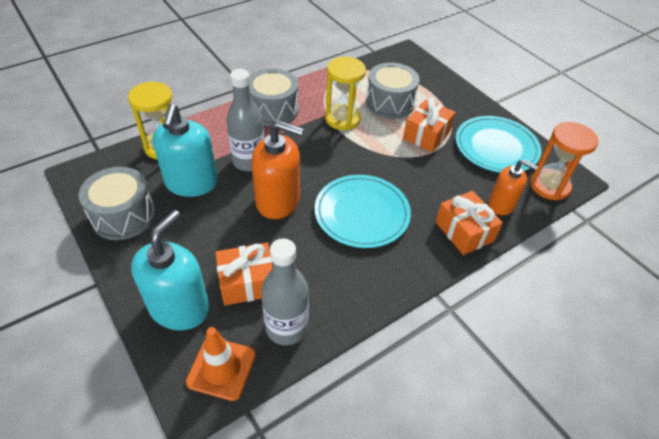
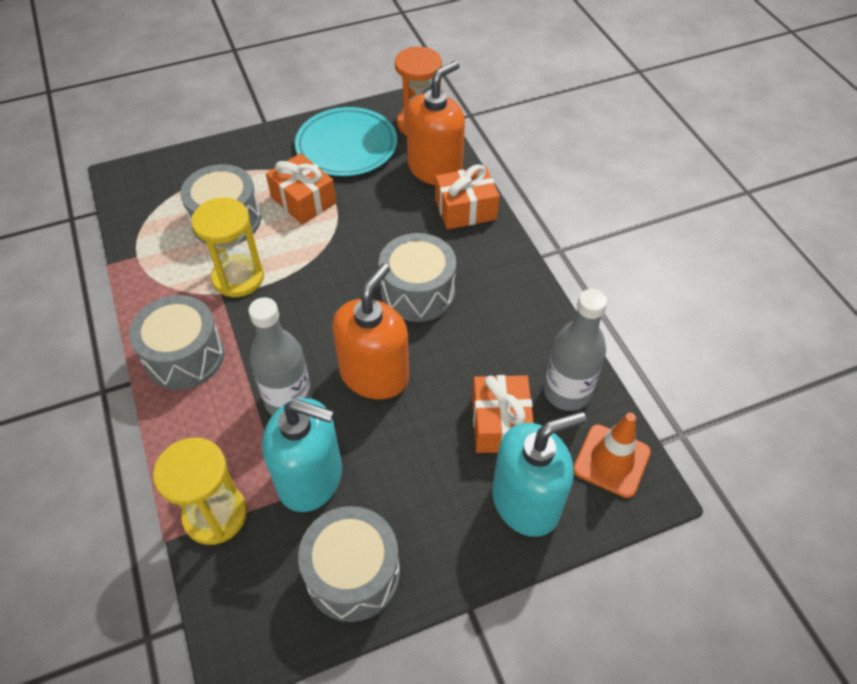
camera: 75 degrees left, 5 degrees up
turquoise soap dispenser [131,210,210,330] -> turquoise soap dispenser turned 120 degrees clockwise [492,412,586,537]
turquoise plate [315,175,411,248] -> grey drum [379,233,456,322]
orange soap dispenser [489,159,538,215] -> orange soap dispenser [406,61,465,185], size x1.61

